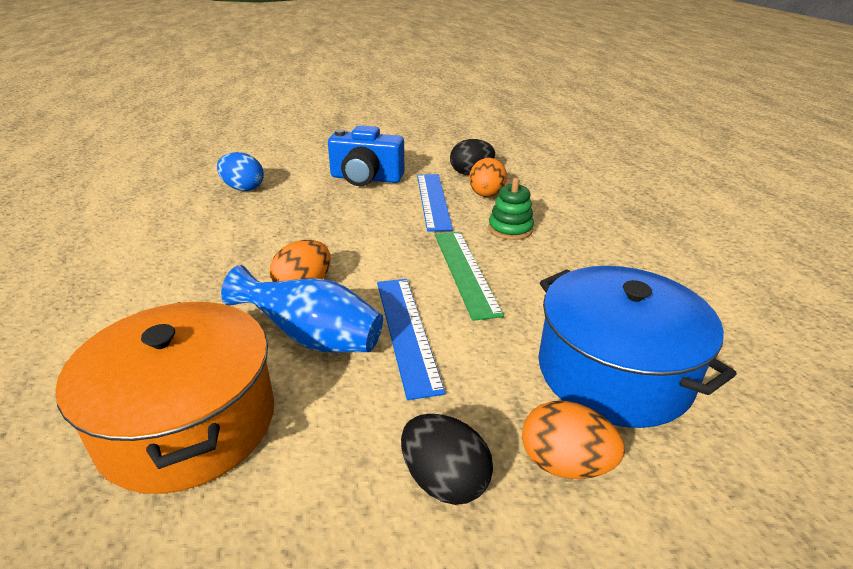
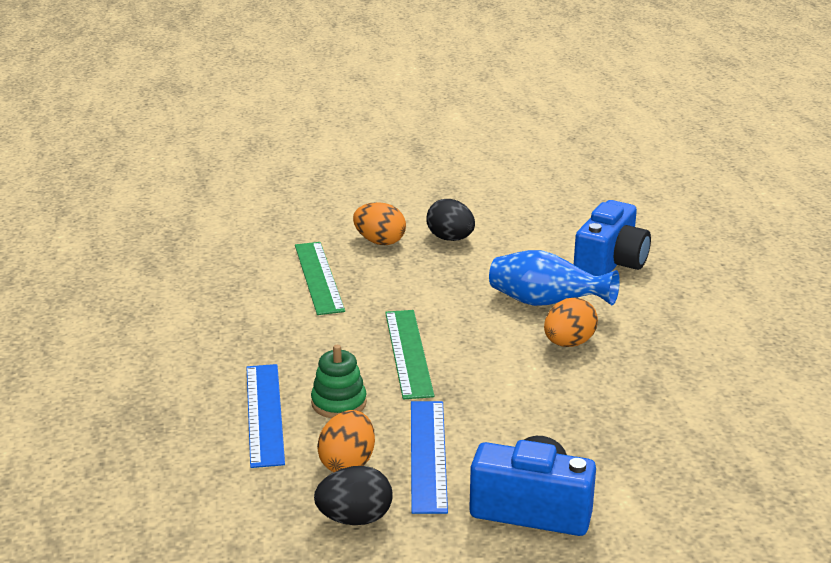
camera: 175 degrees left, 5 degrees down
orange pot [55,302,274,494] -> blue camera [574,200,651,276]
blue egg [217,152,264,191] -> none
blue ruler [377,279,445,400] -> blue ruler moved to [246,364,285,468]
blue pot [538,266,736,428] -> green ruler [295,242,345,315]

